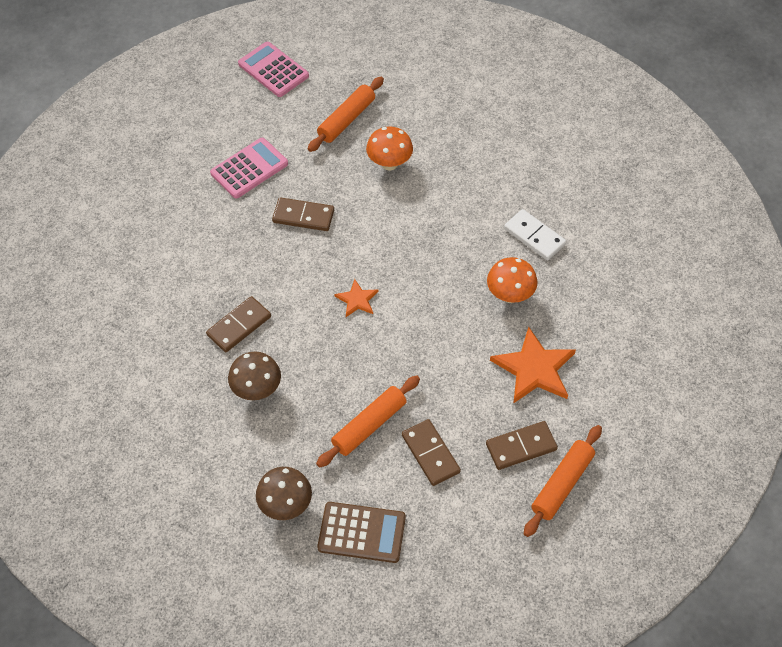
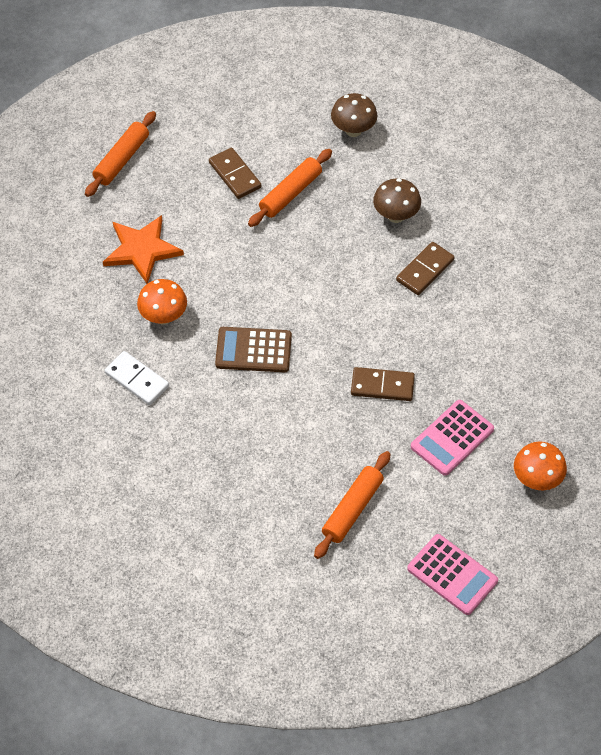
camera: 175 degrees right, 0 degrees up
brown calculator [317,502,406,563] -> brown calculator moved to [215,327,292,372]
orange star [334,279,378,317] -> none
orange mushroom [366,126,413,170] -> orange mushroom moved to [514,441,567,490]
brown domino [486,421,558,470] -> none

